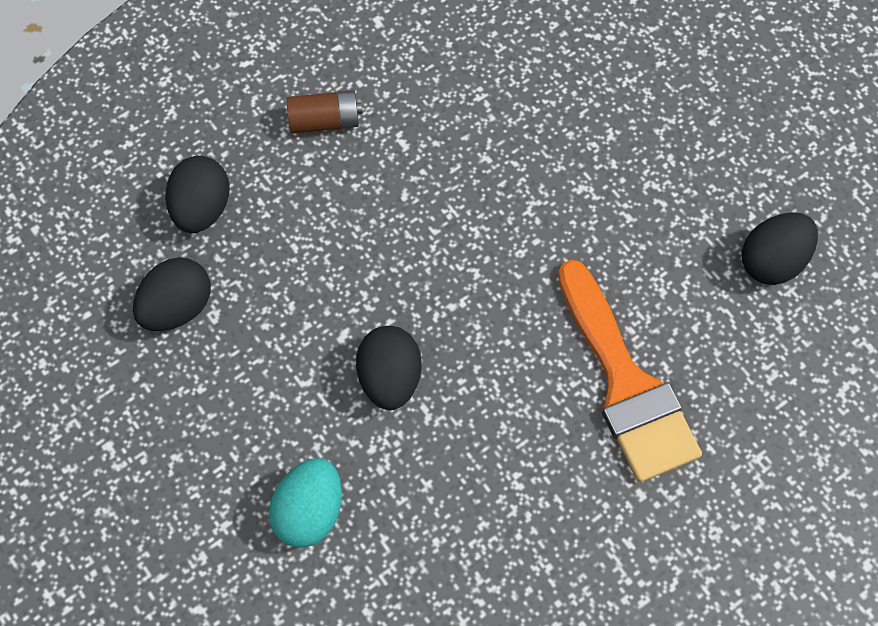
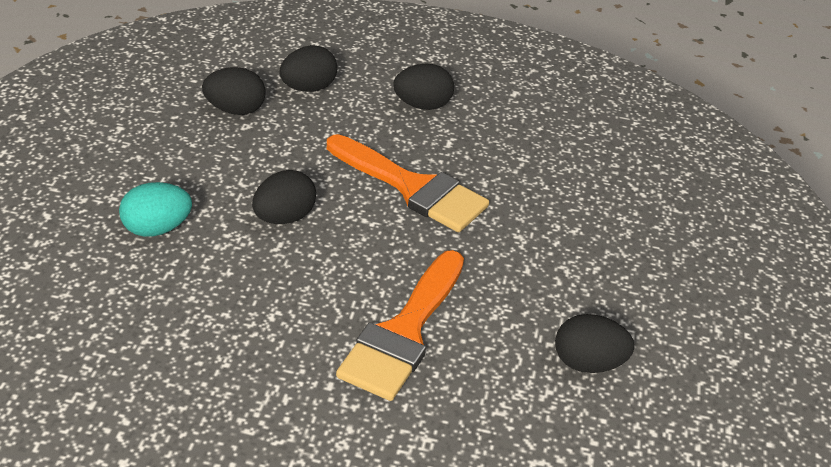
camera: 45 degrees right, 25 degrees down
brown battery [287,90,362,134] -> black egg [393,63,454,110]
none -> orange brush [327,134,489,232]

